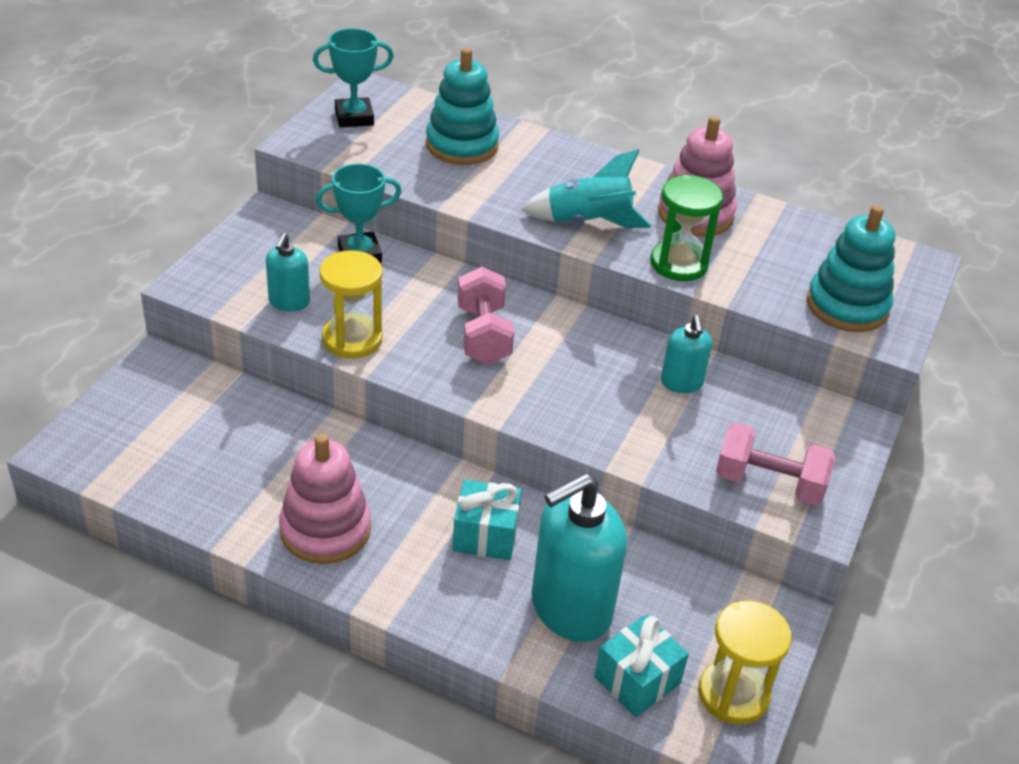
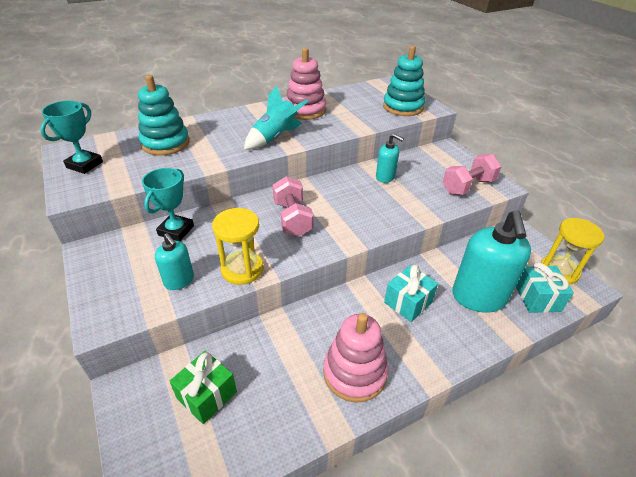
camera: 50 degrees left, 0 degrees up
pink dumbbell [457,267,514,365] -> pink dumbbell turned 45 degrees clockwise [273,176,313,237]
green hourglass [650,175,723,281] -> none
none -> green gift [170,351,237,424]

